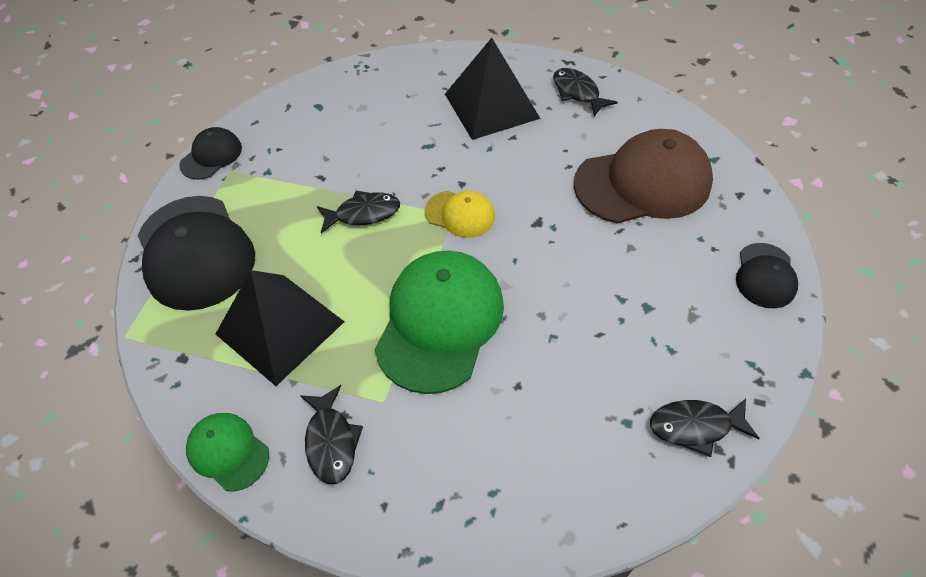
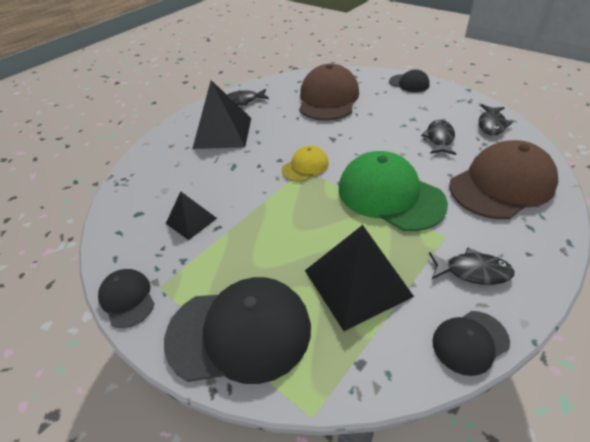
camera: 65 degrees left, 10 degrees down
green cap [186,413,269,491] -> black cap [433,311,510,376]
black fish [317,191,400,233] -> black fish moved to [421,120,456,155]
none -> black pyramid [166,191,217,240]
none -> brown cap [449,140,558,219]

